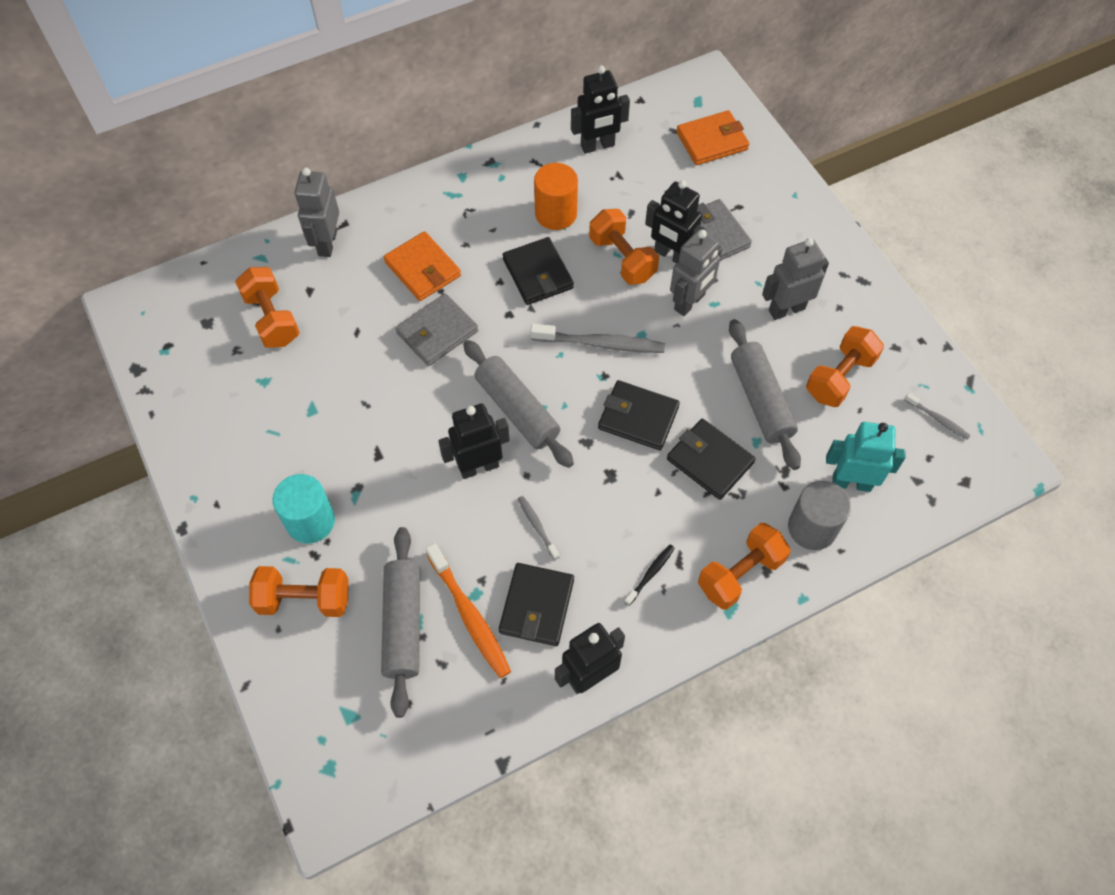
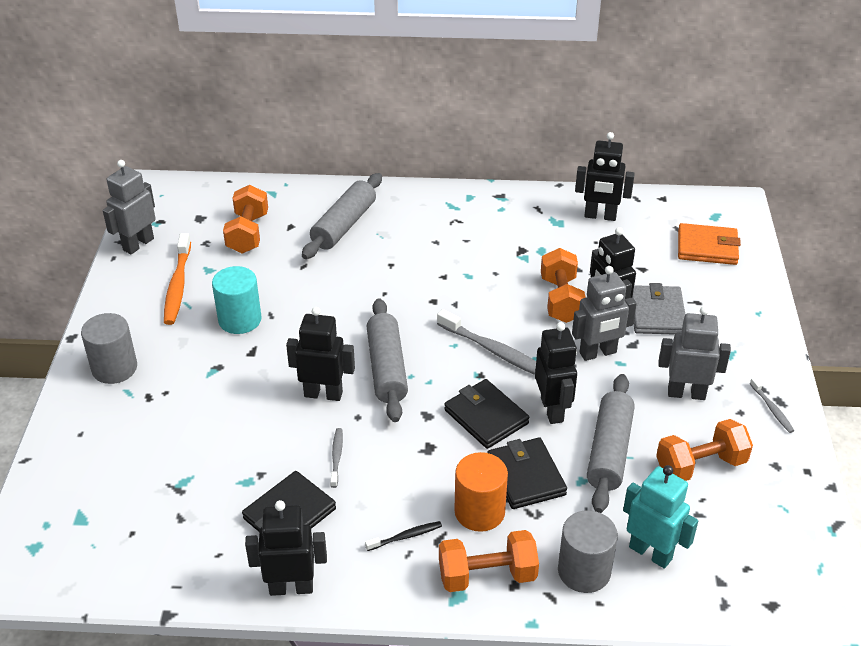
camera: 30 degrees right, 20 degrees down
orange dumbbell [249,566,349,617] -> none
turquoise cylinder [272,474,335,543] -> turquoise cylinder moved to [212,266,262,334]
grey robot [294,168,339,257] -> grey robot moved to [103,160,156,254]
grey rolling pin [381,527,420,718] -> grey rolling pin moved to [302,173,382,259]
orange wallet [384,231,461,301] -> none
grey wallet [395,293,478,366] -> none
orange toothbrush [426,543,511,678] -> orange toothbrush moved to [164,233,191,325]
black wallet [503,237,574,305] -> none
orange cylinder [534,163,578,230] -> orange cylinder moved to [454,452,508,532]
grey toothbrush [905,393,971,440] -> grey toothbrush moved to [750,377,794,433]
none -> grey cylinder [81,313,137,384]
none -> black robot [535,322,577,424]

